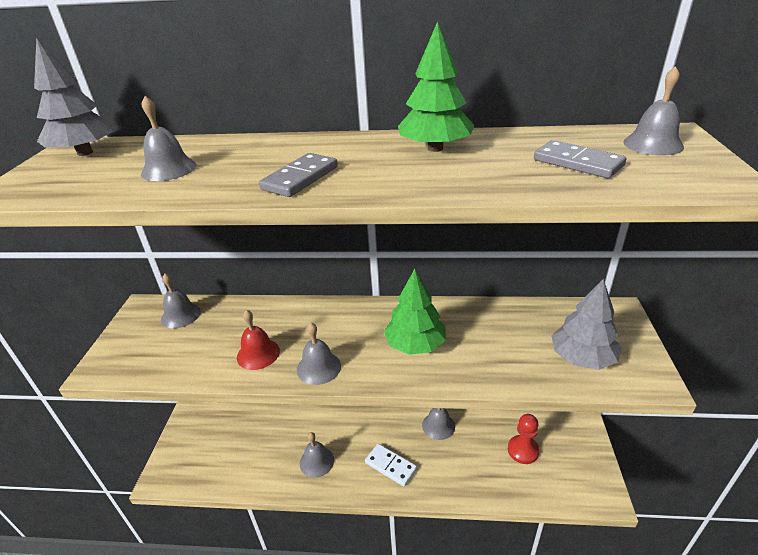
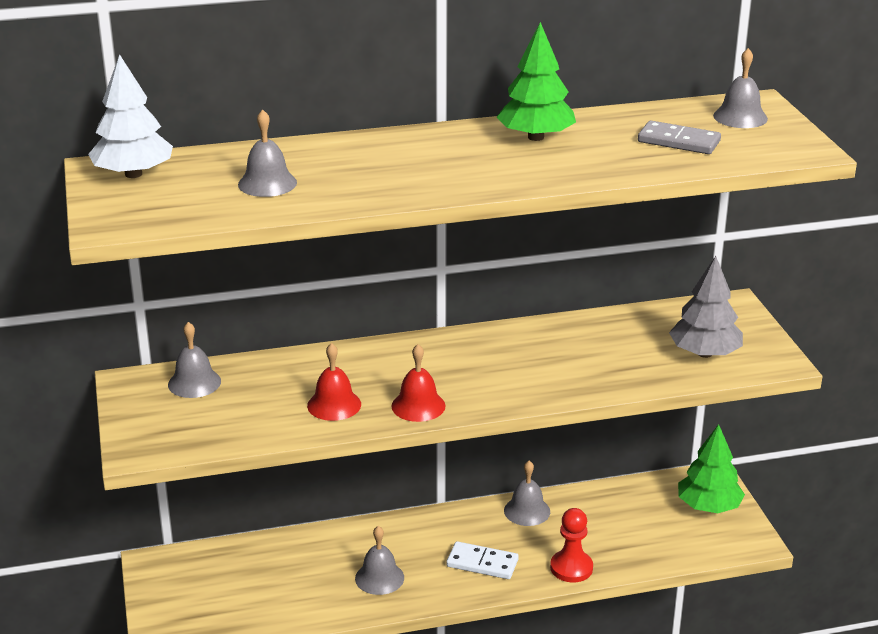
camera: 20 degrees left, 5 degrees down
grey tree [34,37,114,156] -> white tree [88,54,173,178]
grey domino [259,153,338,197] -> none
grey bell [297,323,341,385] -> red bell [391,344,446,422]
green tree [384,269,446,355] -> green tree moved to [678,424,745,513]
red pawn [508,414,539,464] -> red pawn moved to [550,508,593,582]

